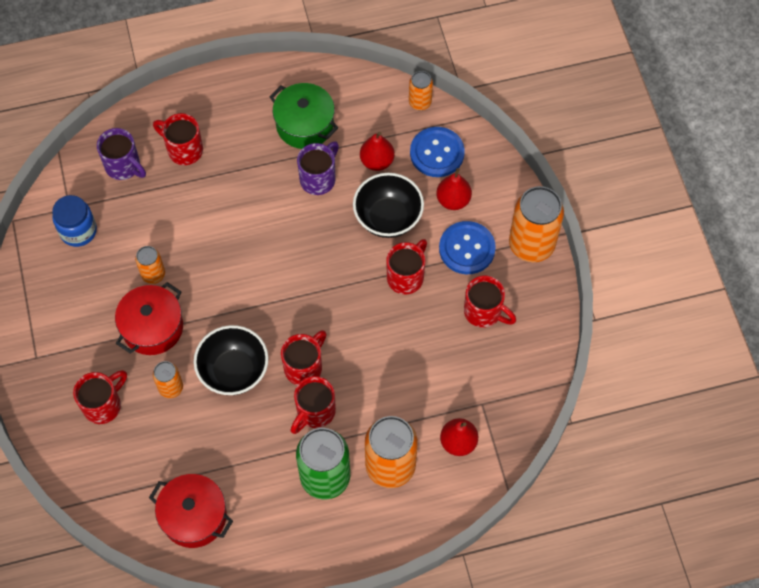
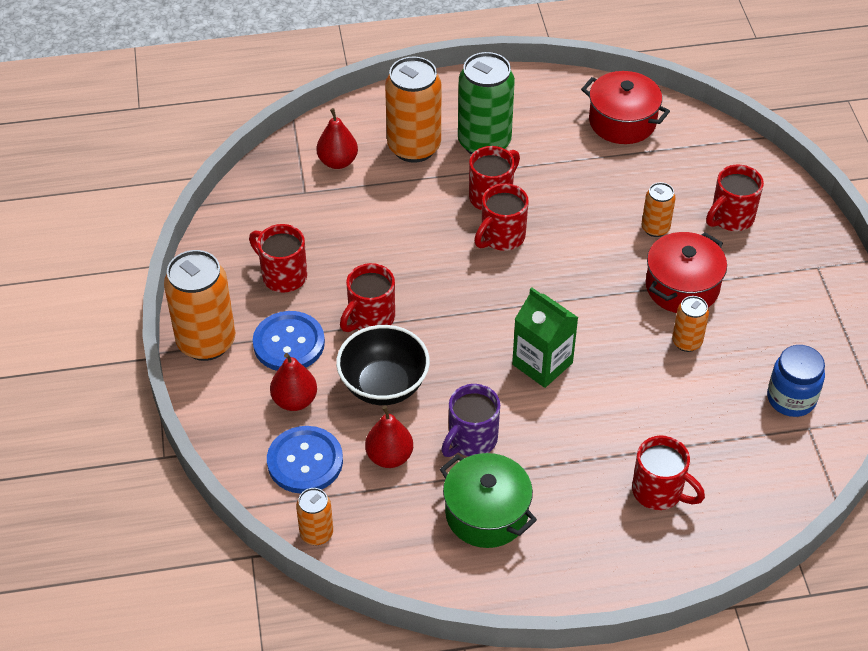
camera: 175 degrees left, 15 degrees down
purple mug [97,128,146,180] -> none
black bowl [194,325,269,395] -> none
none -> green carton [512,287,578,388]

